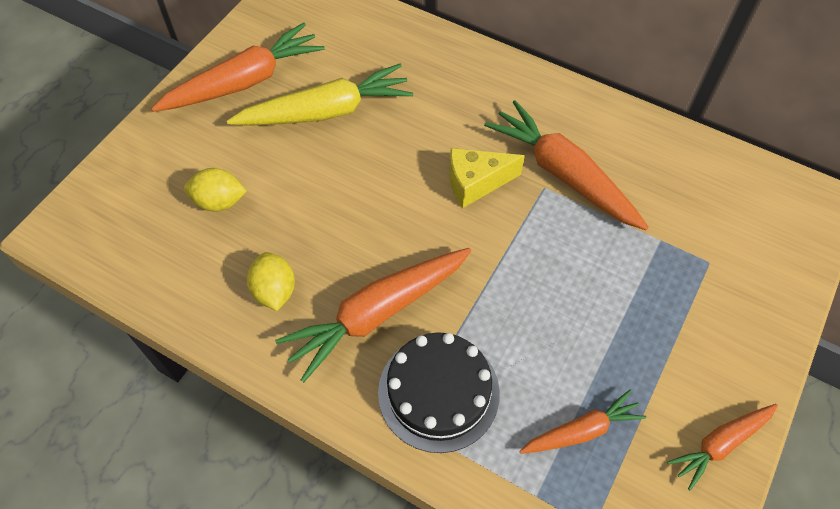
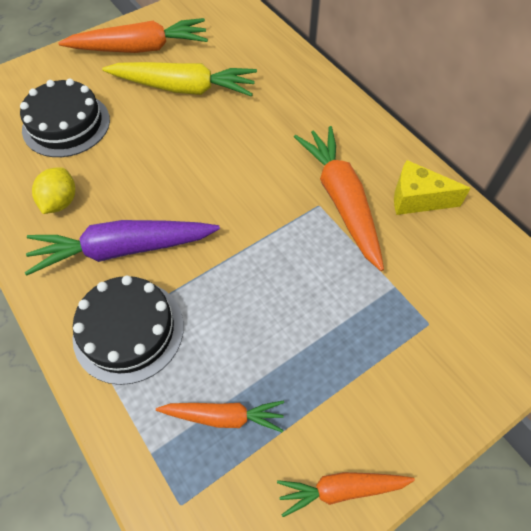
camera: 25 degrees right, 0 degrees up
yellow lemon [184,168,247,211] -> black cake [20,79,110,157]
orange carrot [275,248,471,382] -> purple carrot [25,220,220,276]
yellow cheese [449,148,525,208] -> yellow cheese moved to [394,160,471,215]

